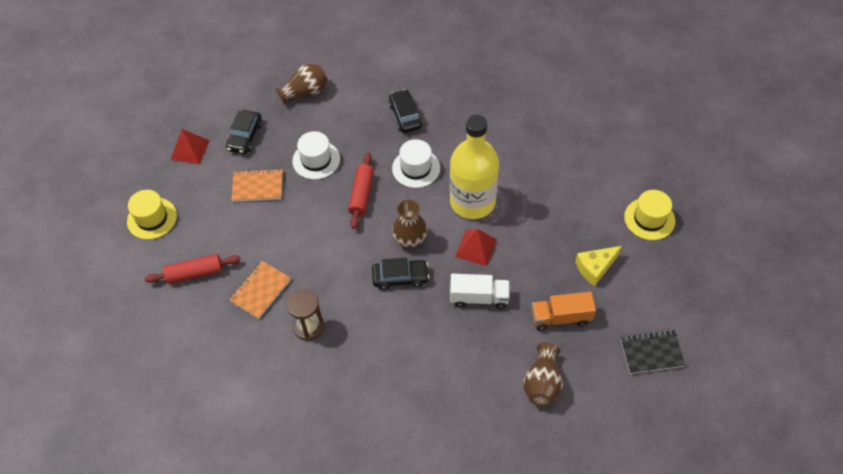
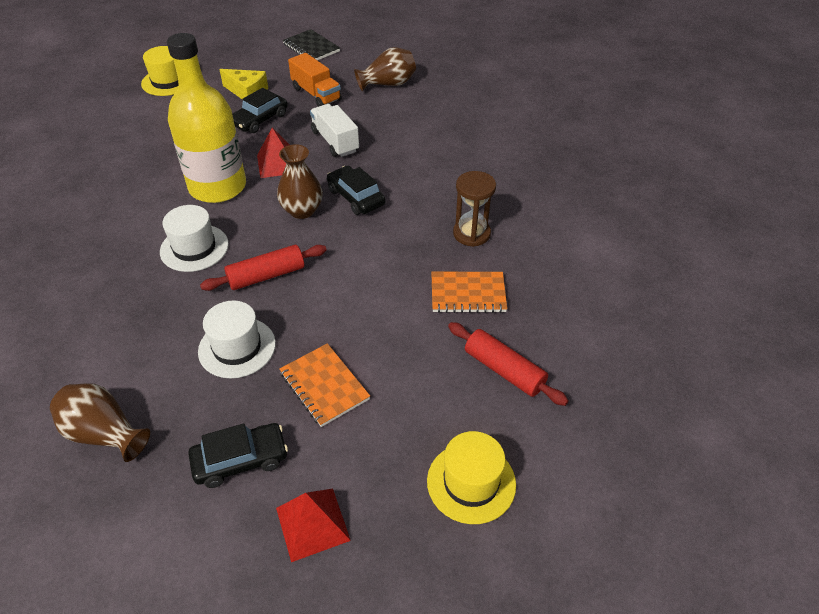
camera: 125 degrees left, 10 degrees down
black car [389,89,422,133] -> black car moved to [232,88,288,133]

